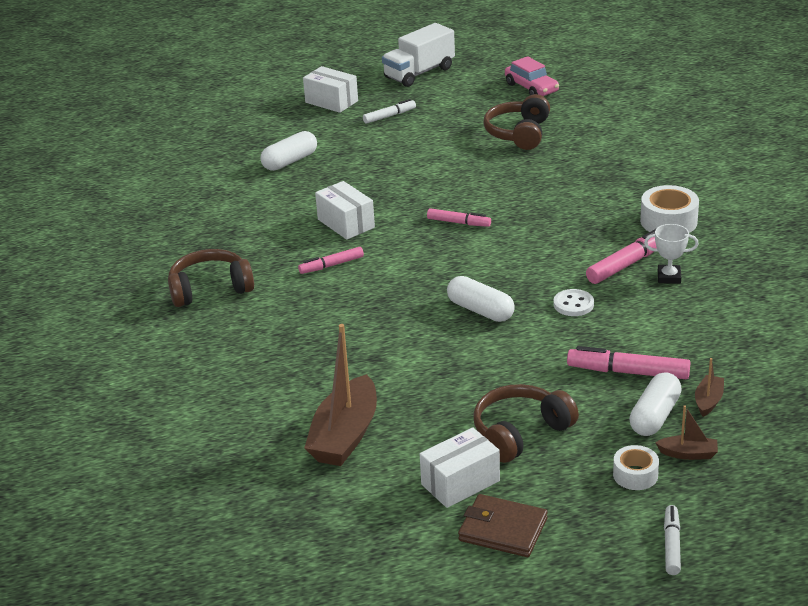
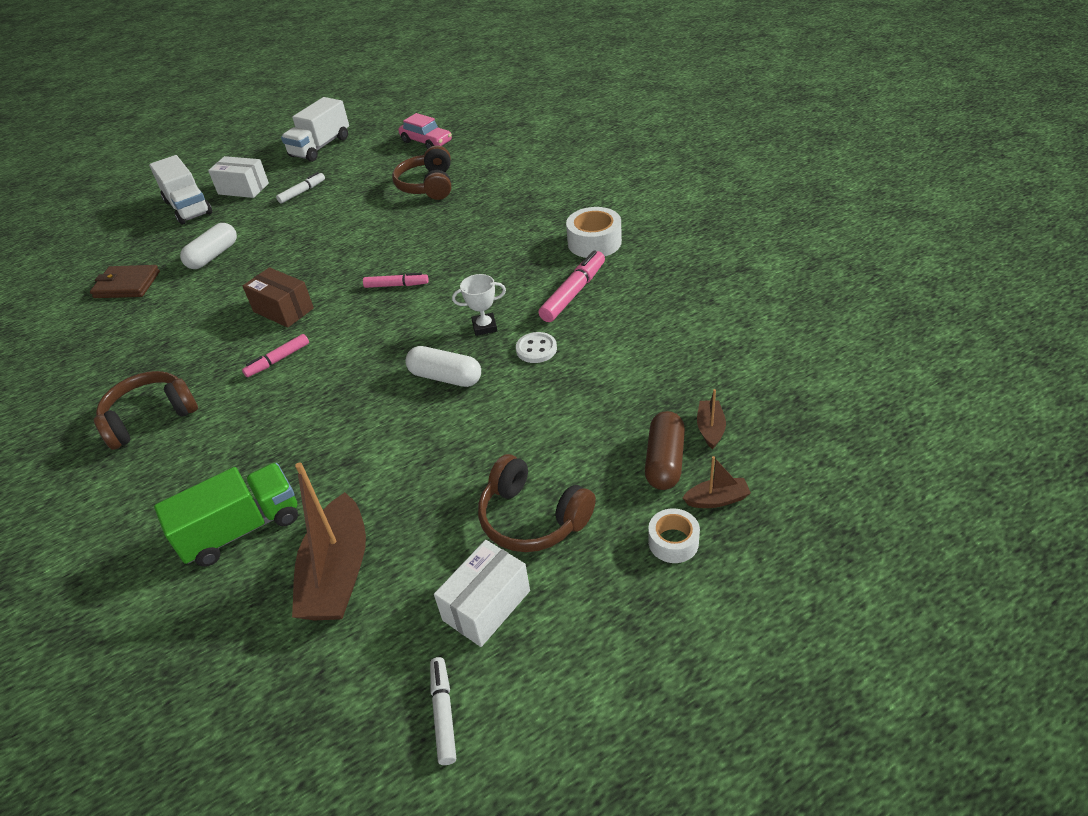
camera: 15 degrees left, 10 degrees up
white box [315,181,375,240] -> brown box [243,267,314,328]
brown wallet [458,494,548,557] -> brown wallet moved to [90,265,160,298]
brown headphones [473,384,579,463] -> brown headphones turned 90 degrees counterclockwise [478,454,596,552]
pink marker [567,346,690,379] -> none
white capsule [629,372,682,436] -> brown capsule [645,411,685,490]
white trophy [644,224,699,284] -> white trophy moved to [452,274,506,336]
white marker [664,505,681,575] -> white marker moved to [430,657,456,765]
none -> white truck [149,155,212,225]
none -> green truck [154,463,298,567]

